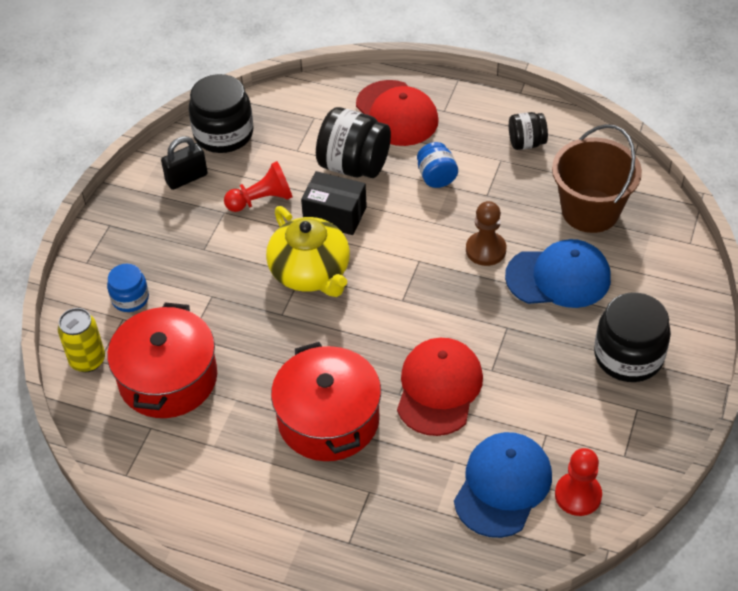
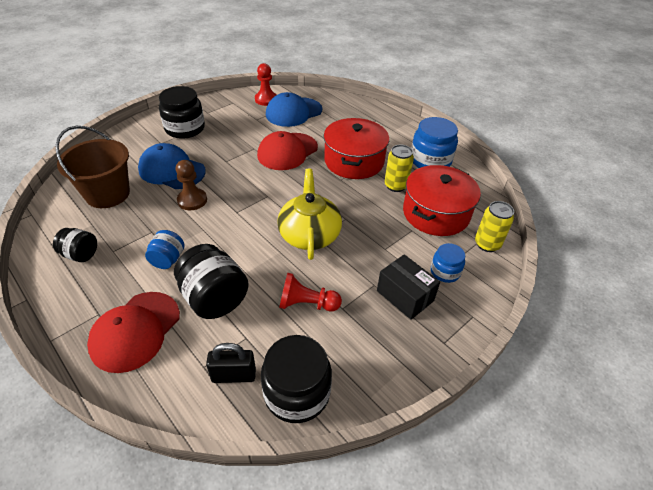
camera: 155 degrees left, 5 degrees down
black padlock [161,136,208,190] -> black padlock moved to [206,343,256,383]
black box [301,171,367,235] -> black box moved to [377,254,440,320]
red cap [356,80,439,146] -> red cap turned 150 degrees counterclockwise [87,292,180,373]
none -> yellow can [384,145,414,192]
none -> blue jar [411,117,458,168]

